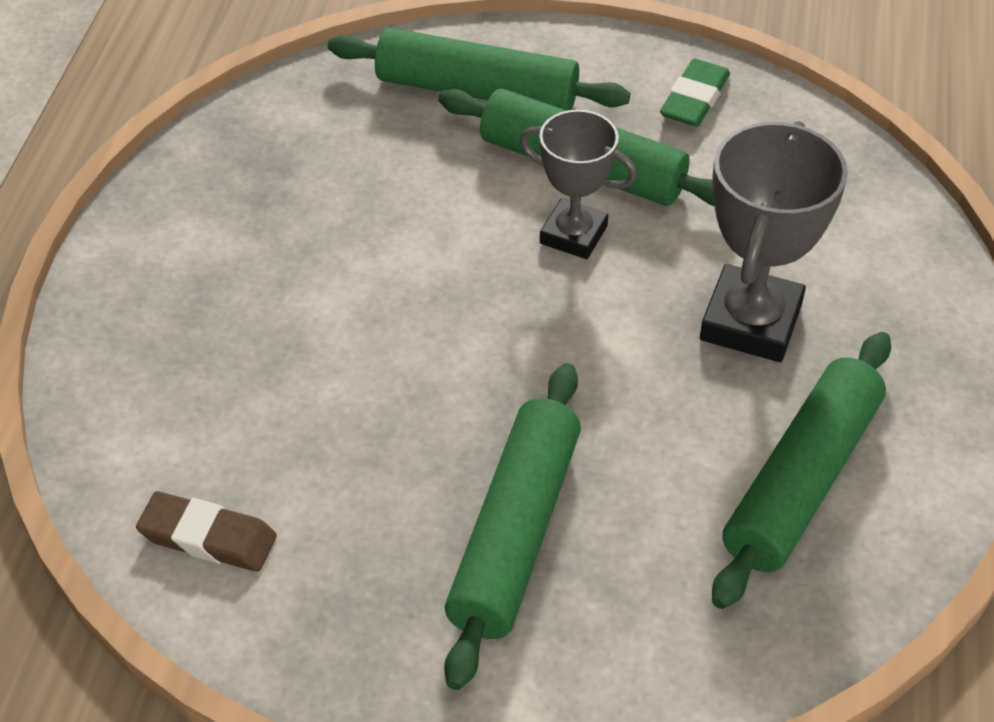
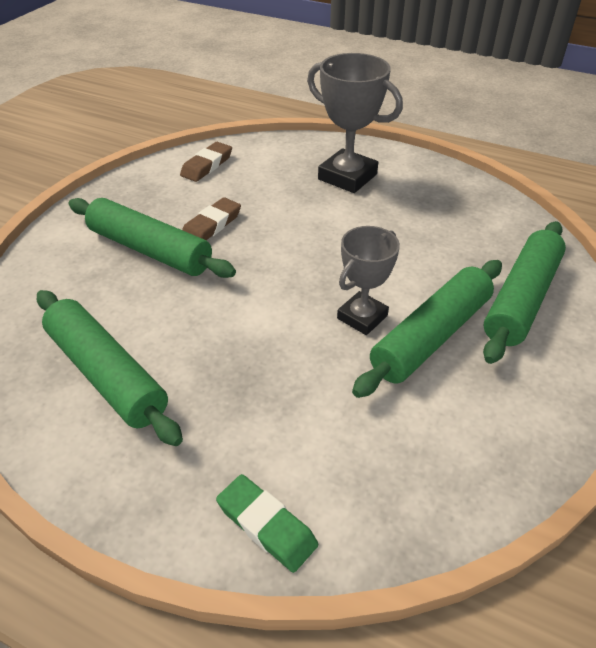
camera: 105 degrees right, 5 degrees down
green eraser [660,58,730,127] -> green eraser moved to [216,474,318,573]
grey trophy [700,121,848,362] -> grey trophy moved to [307,53,403,193]
none -> brown eraser [182,197,241,240]

